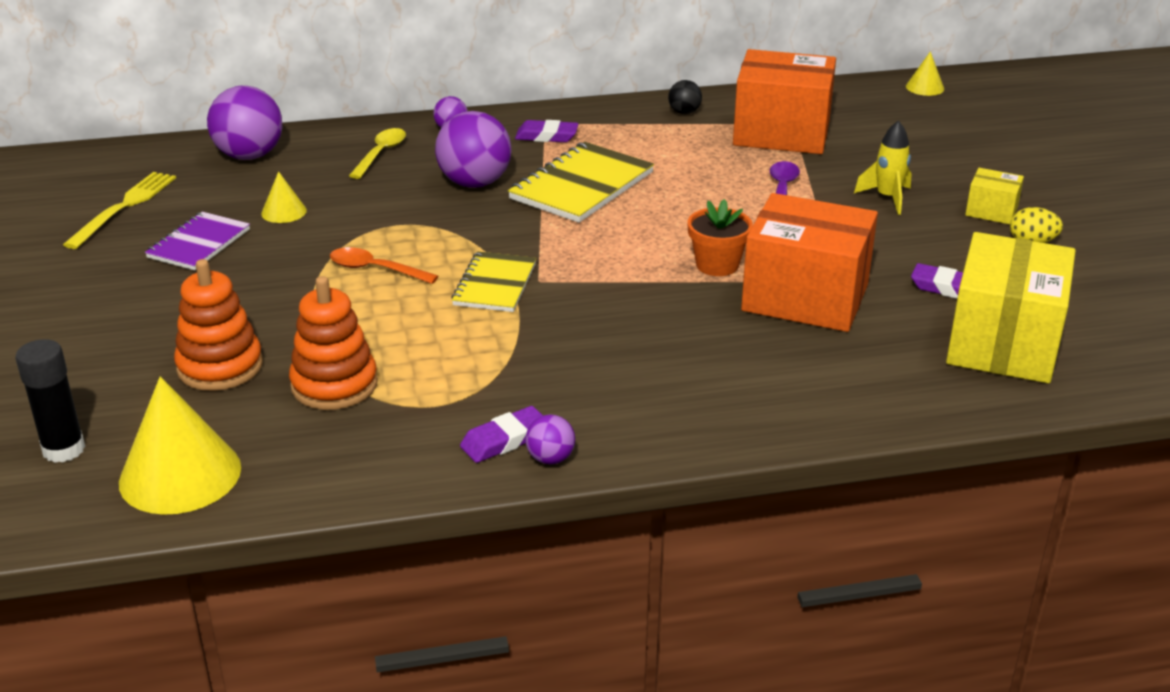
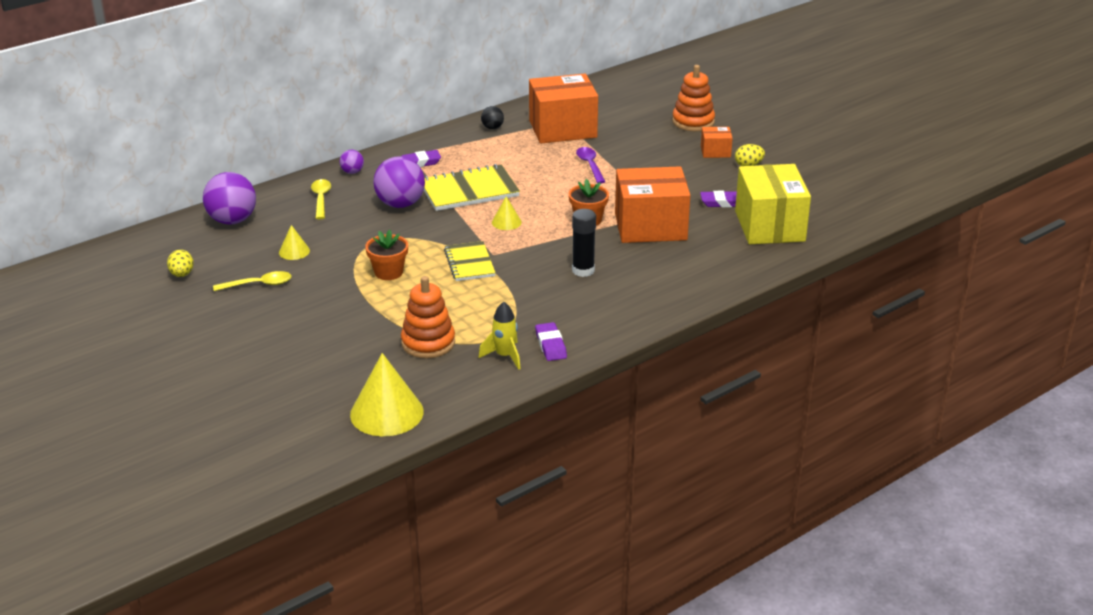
camera: 25 degrees left, 0 degrees up
black glue stick [15,339,86,463] -> black glue stick moved to [572,209,596,277]
yellow fork [63,172,176,249] -> yellow egg [167,250,194,277]
purple notebook [145,212,250,270] -> yellow spoon [213,271,291,291]
orange stacking toy [174,259,263,391] -> orange stacking toy moved to [672,65,715,131]
orange spoon [330,247,438,284] -> orange flower pot [365,230,408,280]
purple eraser [460,406,543,463] -> purple eraser turned 45 degrees counterclockwise [535,322,567,361]
yellow notebook [508,142,654,223] -> yellow notebook turned 60 degrees clockwise [424,164,520,211]
purple ball [526,414,575,464] -> none
yellow rocket [854,120,912,215] -> yellow rocket moved to [479,302,521,370]
yellow cone [906,51,944,96] -> yellow cone moved to [492,196,522,230]
yellow box [965,168,1024,224] -> orange box [701,127,733,158]

